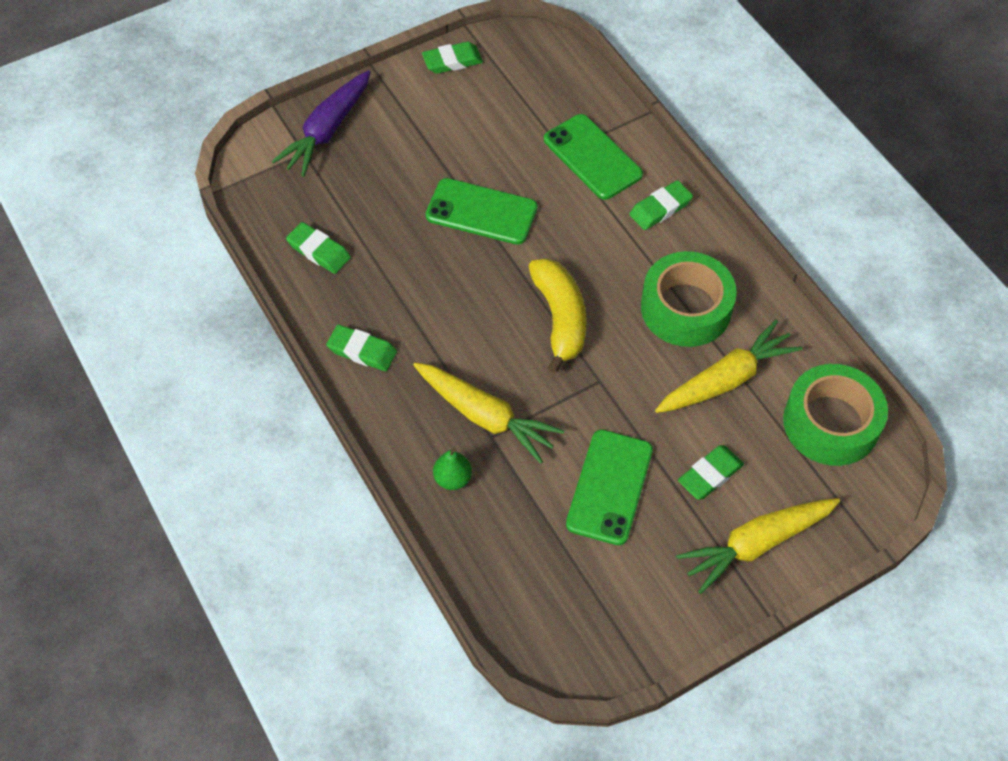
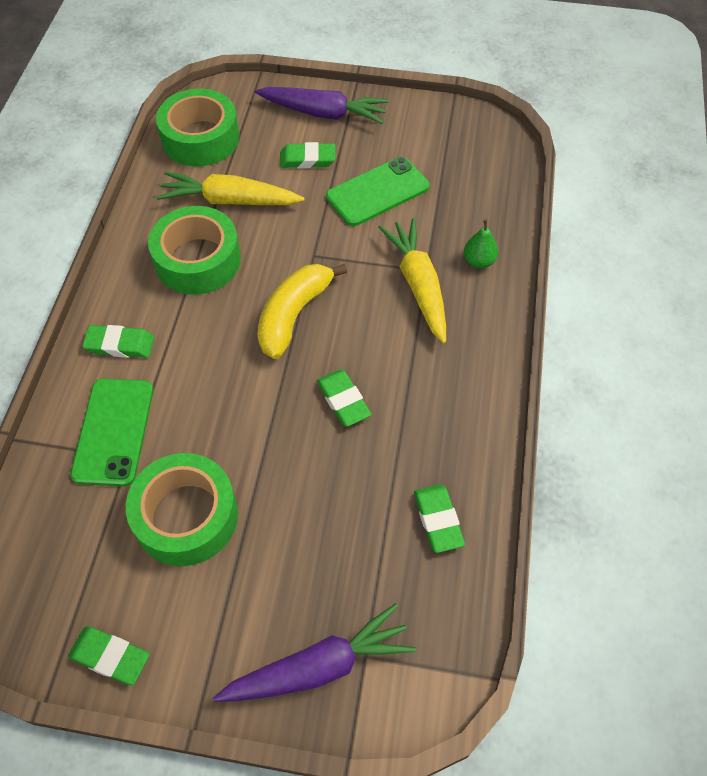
camera: 140 degrees left, 0 degrees up
green eraser [326,325,397,371] -> green eraser moved to [317,370,372,427]
green phone [426,178,538,245] -> none
yellow carrot [676,498,840,594] -> purple carrot [255,87,389,124]
none -> green tape [126,453,238,566]

